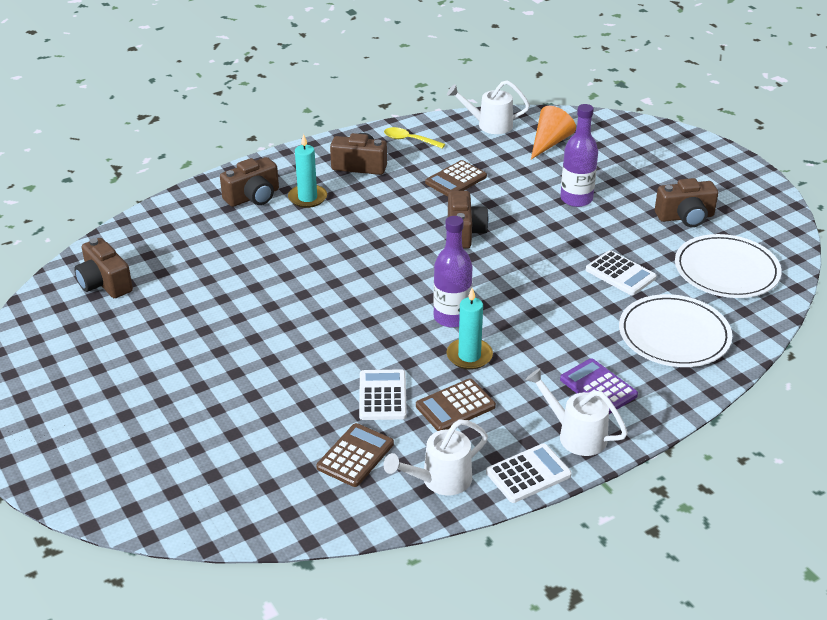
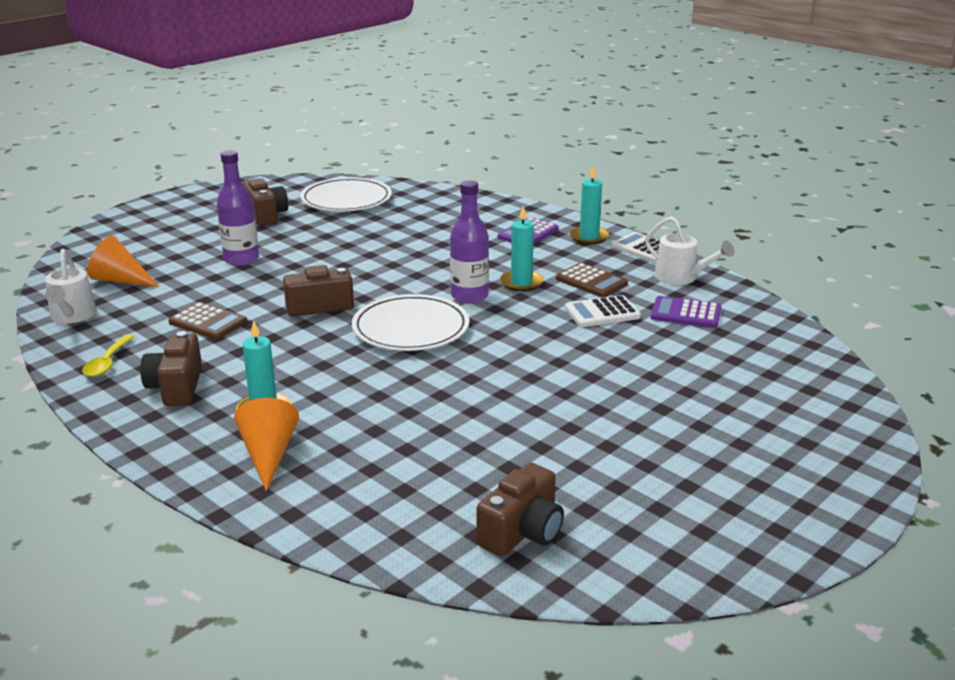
camera: 105 degrees left, 10 degrees down
brown camera [220,157,279,207] -> orange cone [234,398,299,491]
brown calculator [316,423,394,487] -> purple calculator [651,296,722,328]
white watering can [525,368,628,456] -> turquoise candle [569,165,610,245]
white calculator [586,250,657,295] -> none
white plate [619,294,732,367] -> white plate moved to [352,294,469,351]

